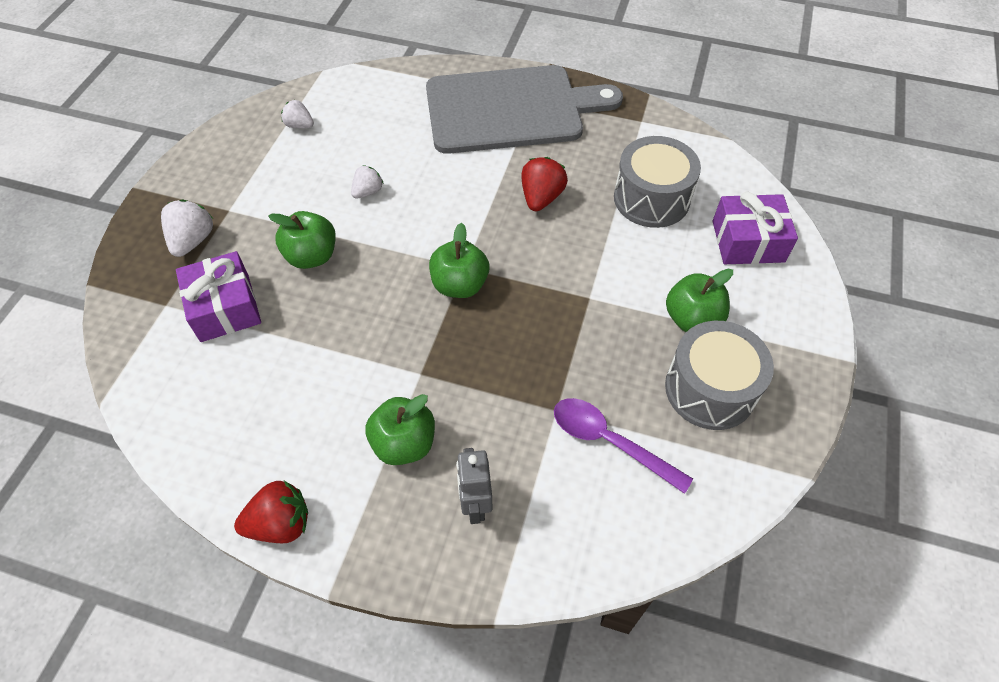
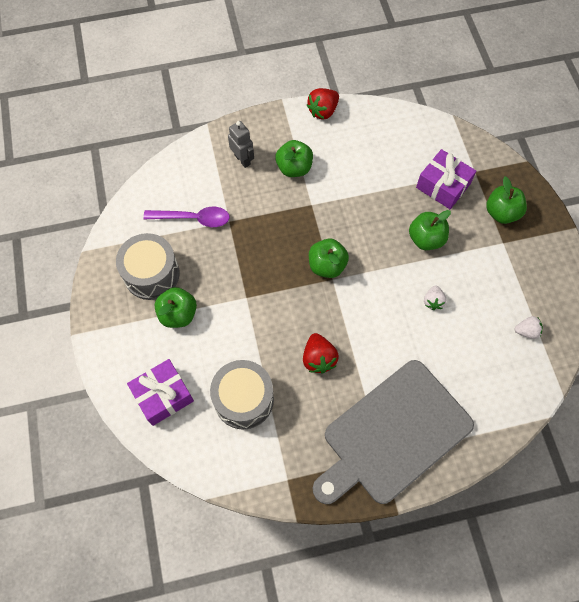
camera: 150 degrees right, 10 degrees up
white strawberry [161,199,213,257] -> green apple [486,176,527,224]

